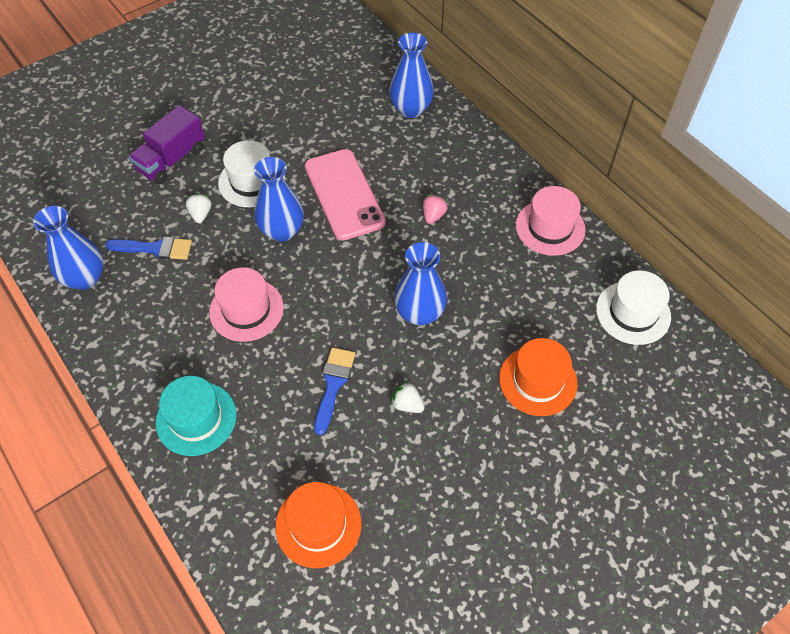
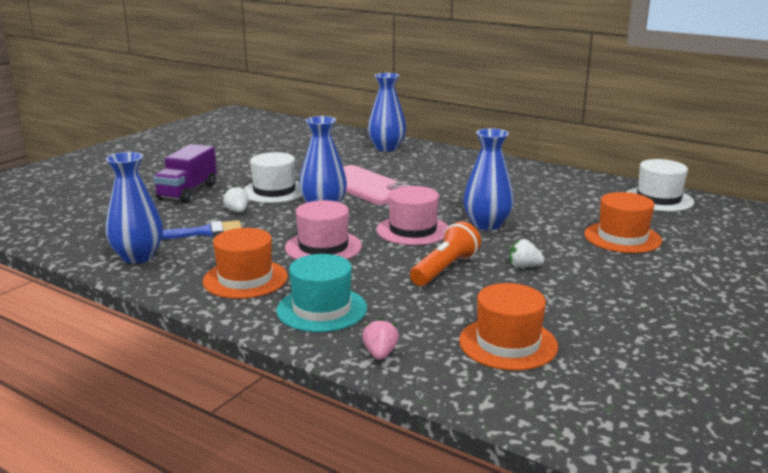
camera: 20 degrees left, 35 degrees down
blue brush [314,347,355,435] -> orange flashlight [410,221,481,286]
pink strawberry [423,195,448,224] -> pink strawberry moved to [362,318,399,360]
pink hat [516,186,585,256] -> pink hat moved to [376,186,449,245]
none -> orange hat [203,228,288,299]

